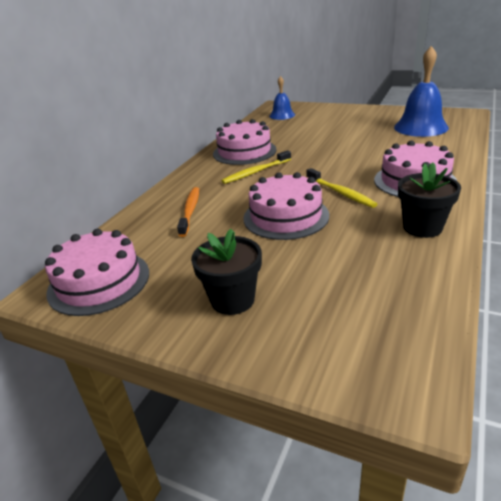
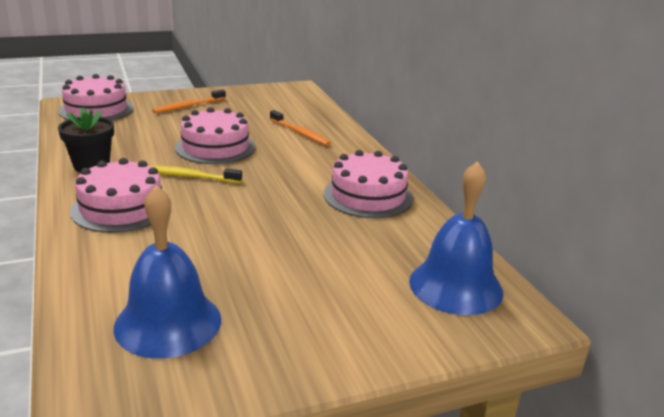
camera: 130 degrees right, 5 degrees down
pink cake [45,229,149,316] -> pink cake moved to [58,74,133,120]
black flower pot [191,229,262,315] -> orange toothbrush [152,89,226,113]
yellow toothbrush [221,150,291,184] -> none
blue bell [269,76,295,120] -> blue bell [409,161,503,315], size x1.72

